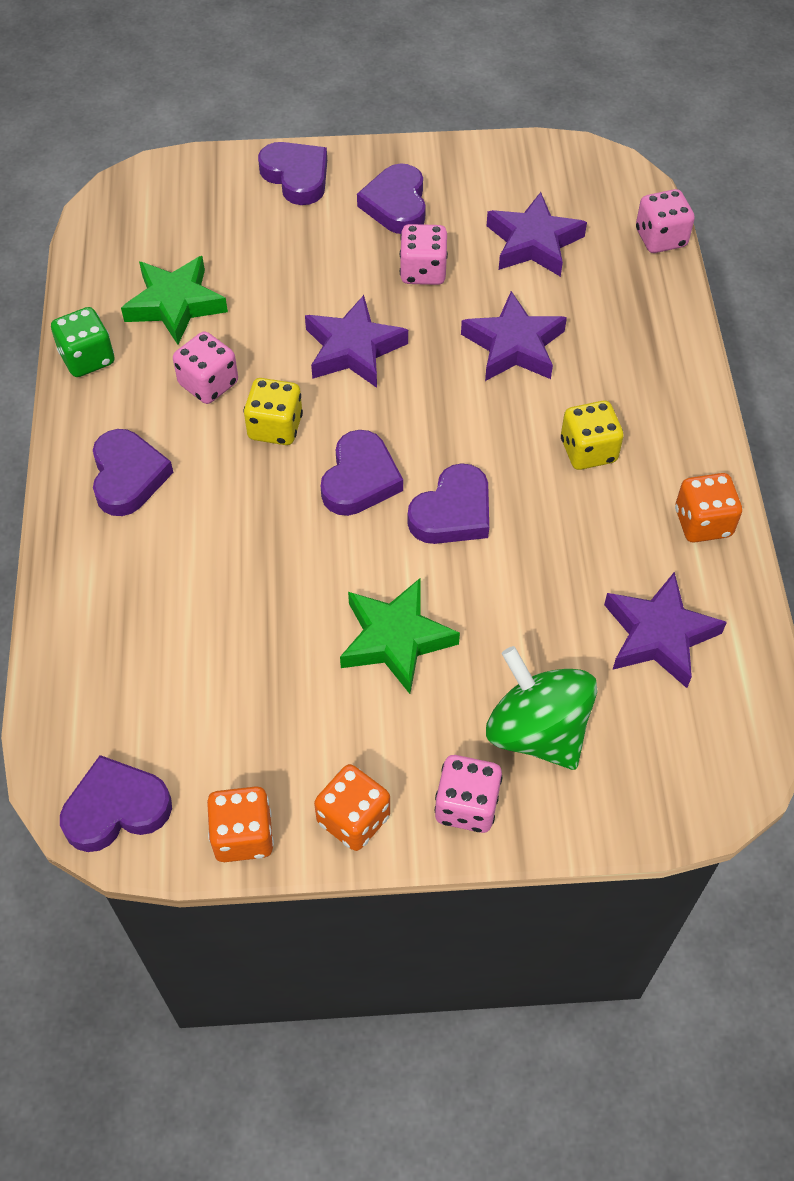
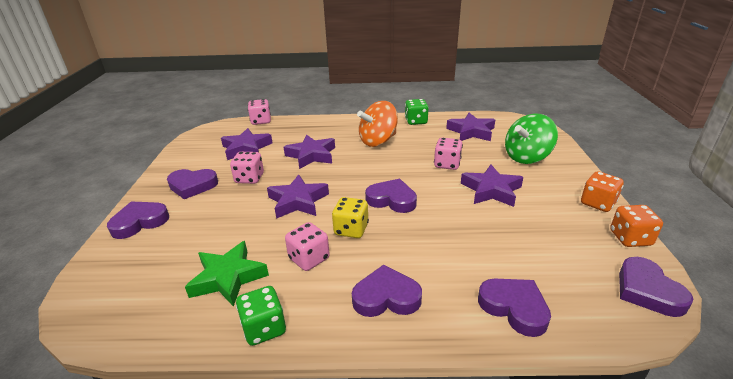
camera: 85 degrees left, 25 degrees down
green star [340,578,460,694] -> purple star [461,165,523,207]
purple heart [408,463,489,544] -> purple heart moved to [478,278,551,337]
pink dice [434,755,502,833] -> pink dice moved to [434,138,463,170]
yellow dice [561,401,624,470] -> orange spinning top [357,101,398,147]
orange dice [675,473,742,543] -> green dice [405,99,429,125]

